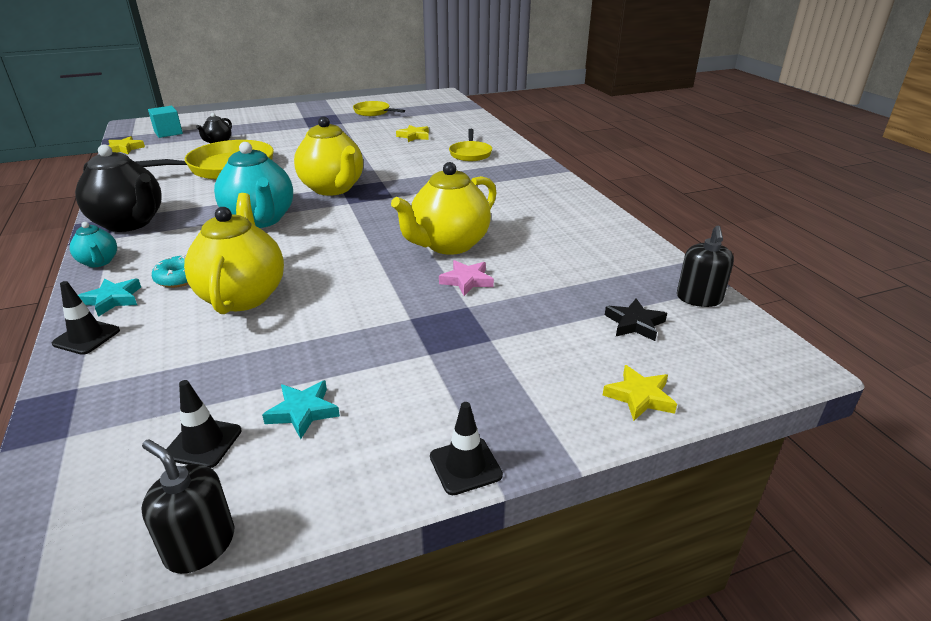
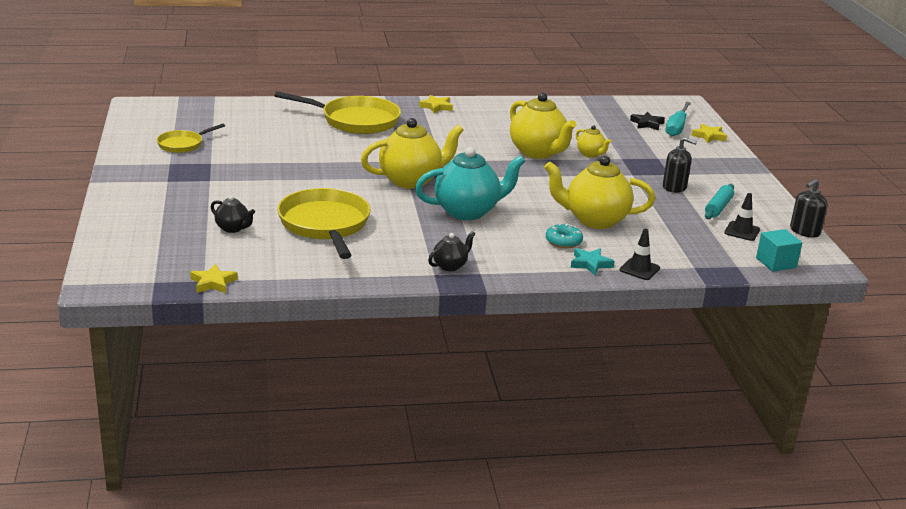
camera: 80 degrees left, 5 degrees down
turquoise teapot [70,222,117,267] -> none
black teapot [75,144,162,232] -> black teapot [428,231,475,271], size x0.49
turquoise cube [148,106,183,138] -> turquoise cube moved to [756,229,802,271]
turquoise star [262,380,340,439] -> turquoise rolling pin [705,184,734,219]
yellow star [396,125,429,142] -> yellow star moved to [419,95,453,113]
black traffic cone [430,402,503,495] -> none
pink star [439,260,494,296] -> yellow teapot [576,125,611,158]
yellow pan [449,129,492,161] -> yellow pan [274,91,401,134], size x1.86
black soap dispenser [677,226,734,307] -> black soap dispenser moved to [663,137,697,193]
none -> turquoise screwdriver [665,102,691,136]

